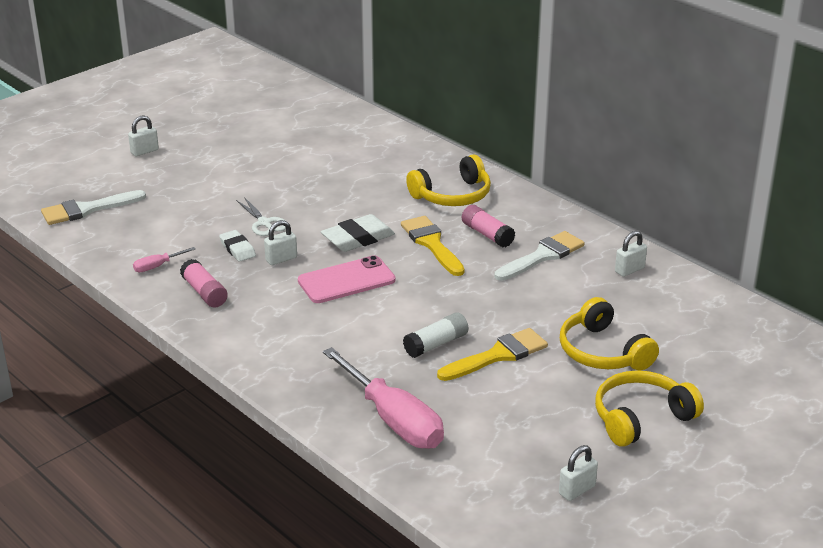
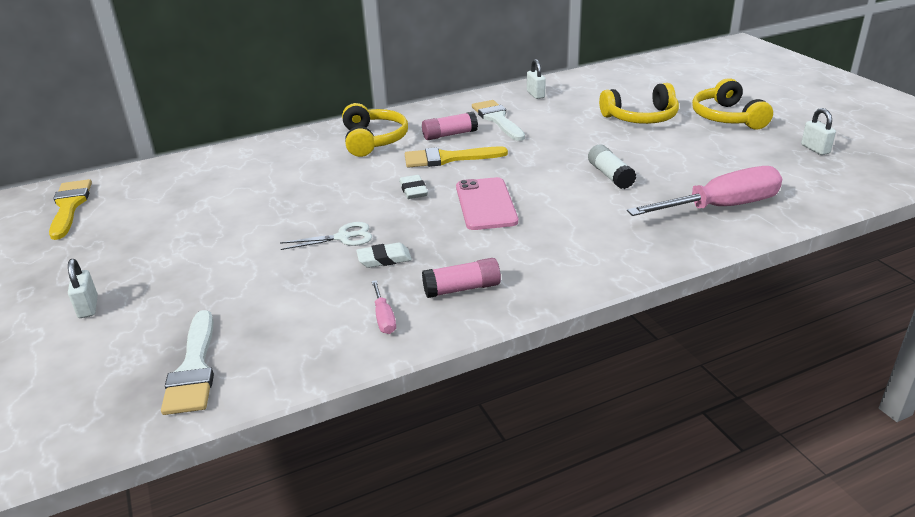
camera: 70 degrees left, 0 degrees up
white padlock [264,220,297,265] -> none
white eraser [321,214,395,252] -> white eraser [399,175,428,199], size x0.63
yellow brush [437,328,548,381] -> yellow brush moved to [49,179,92,240]

